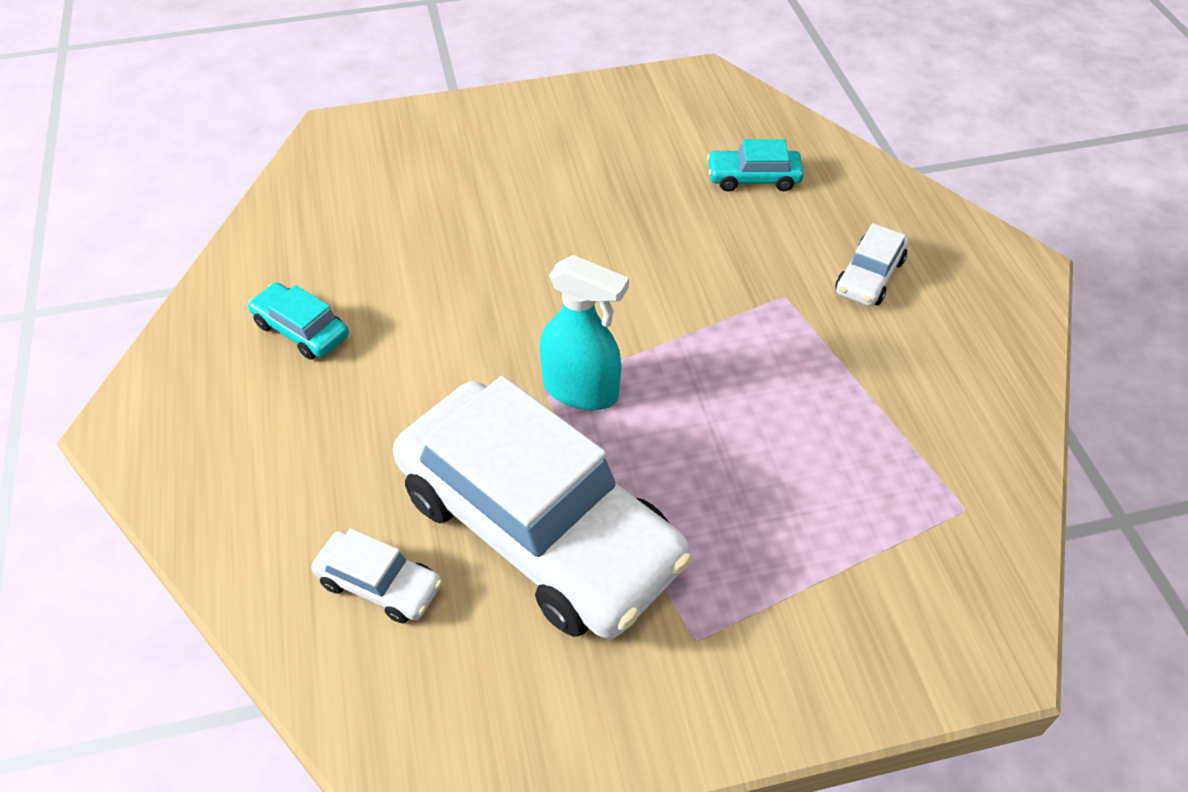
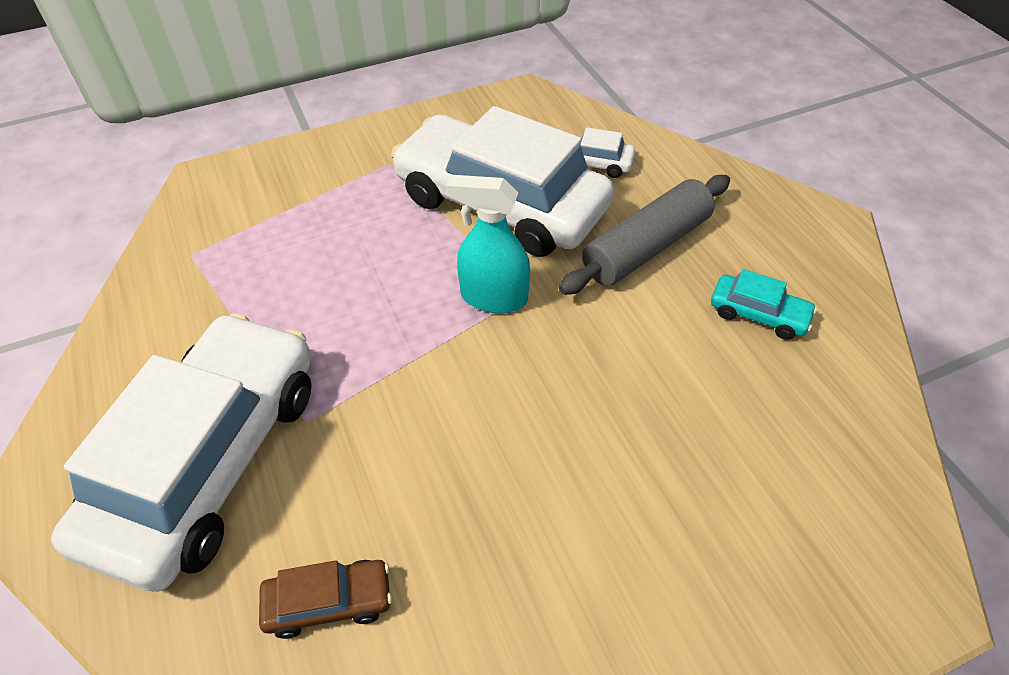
camera: 170 degrees right, 0 degrees up
turquoise car [707,139,804,191] -> brown car [259,560,392,639]
white car [836,223,908,306] -> white car [51,313,311,592], size x2.50
none -> grey rolling pin [559,175,730,295]

